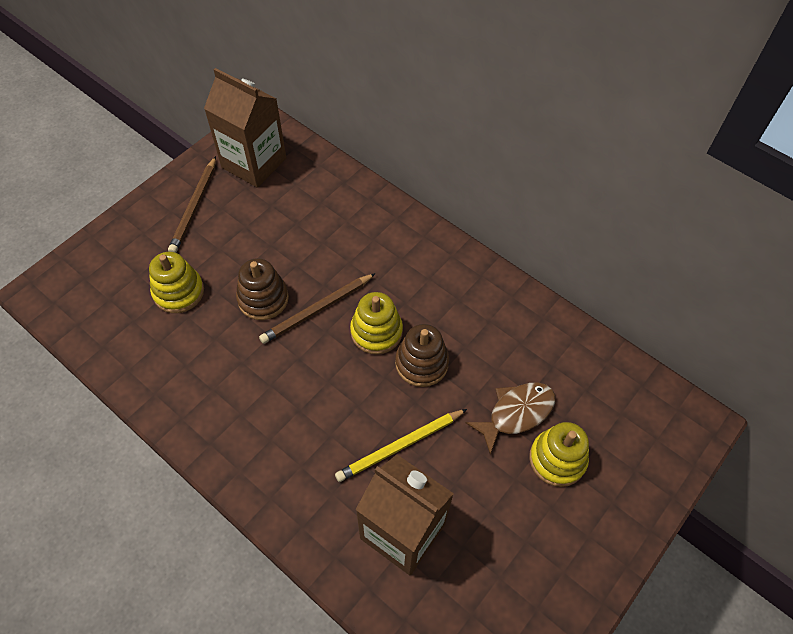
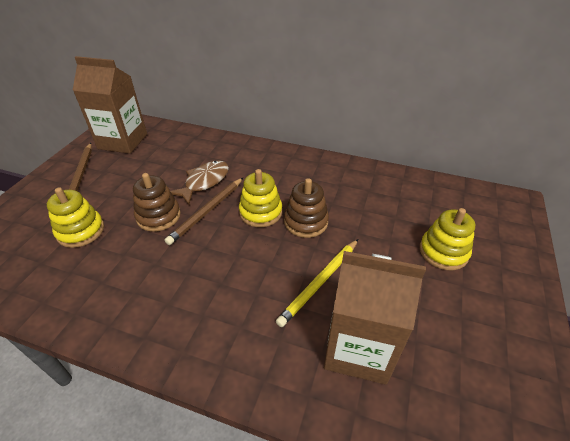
camera: 20 degrees left, 15 degrees down
brown fish [466,382,555,454] -> brown fish moved to [170,161,229,205]

